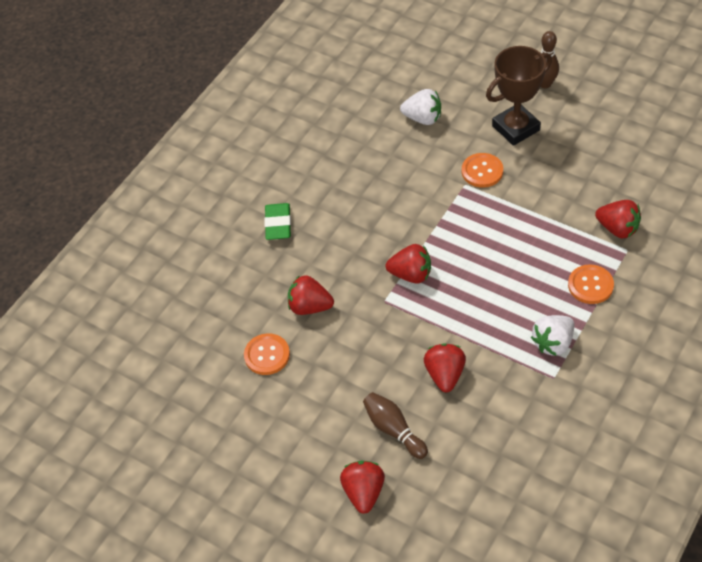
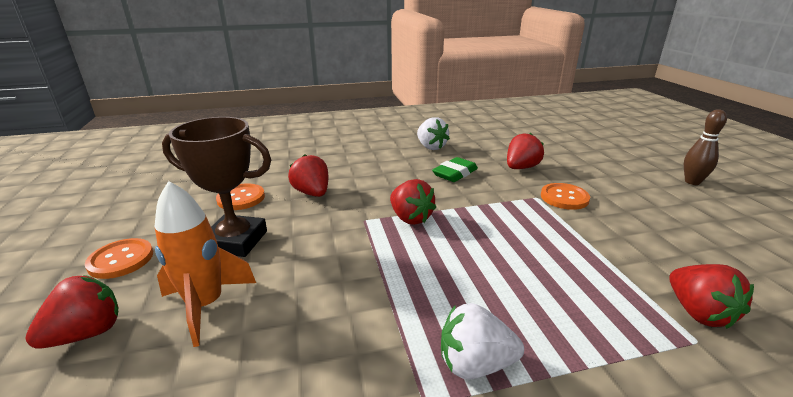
camera: 40 degrees right, 25 degrees down
green eraser [264,203,291,240] -> green eraser moved to [432,157,478,182]
brown bowling pin [363,392,428,459] -> orange rocket [154,181,256,347]
white strawberry [400,89,441,125] -> white strawberry moved to [417,117,450,150]
red strawberry [424,343,466,392] -> red strawberry moved to [507,133,544,169]
brown trophy [486,46,552,146] -> brown trophy moved to [162,117,271,257]
orange button [568,264,614,304] -> orange button moved to [85,238,153,279]

